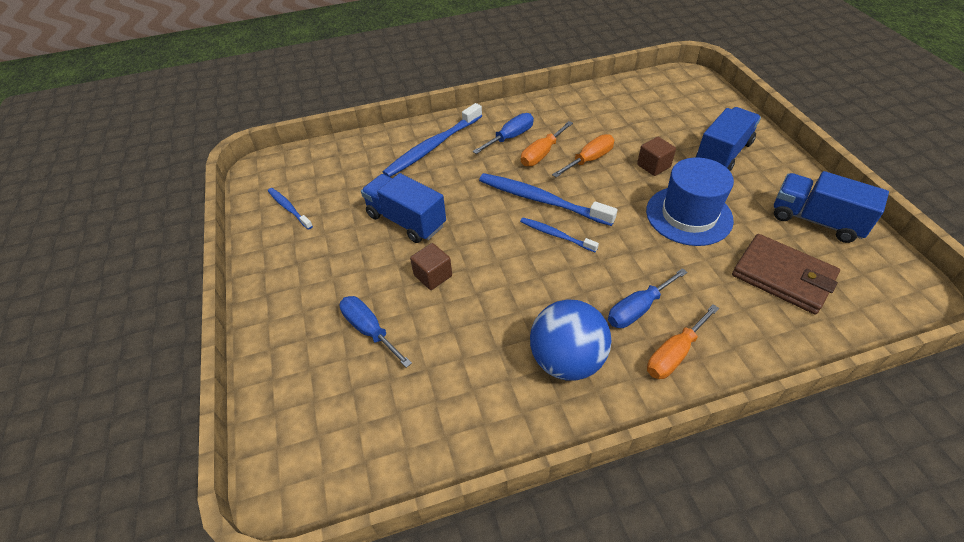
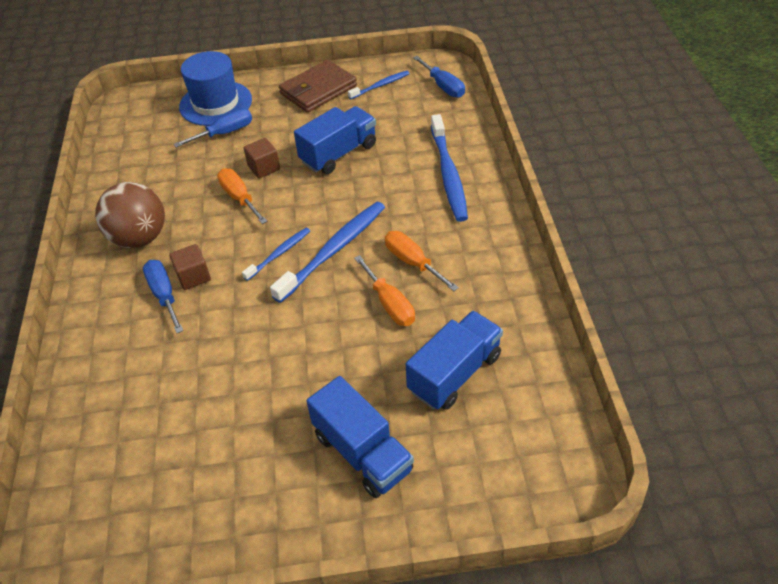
camera: 100 degrees right, 0 degrees up
blue toothbrush [383,103,482,177] -> blue toothbrush turned 150 degrees counterclockwise [431,114,468,222]
blue screwdriver [473,113,534,154] -> blue screwdriver moved to [413,56,465,98]
blue ball [530,299,612,381] -> brown ball [95,182,165,248]
brown cube [637,137,676,176] -> brown cube moved to [169,244,211,290]
blue hat [646,157,734,246] -> blue hat moved to [179,51,252,126]
orange screwdriver [647,304,719,379] -> orange screwdriver moved to [217,168,268,224]
brown wallet [732,234,840,314] -> brown wallet moved to [279,60,357,113]
blue truck [774,171,889,243] -> blue truck moved to [406,311,503,410]

